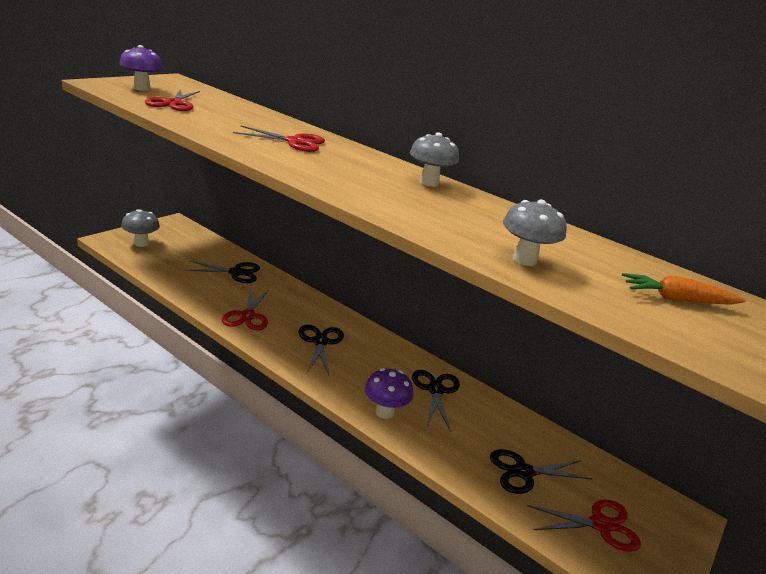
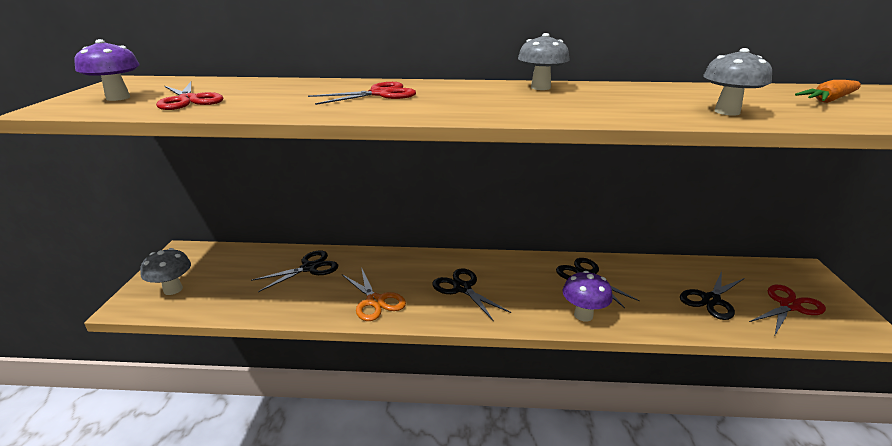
camera: 30 degrees left, 0 degrees up
red scissors [222,289,269,331] -> orange scissors [342,267,406,321]

